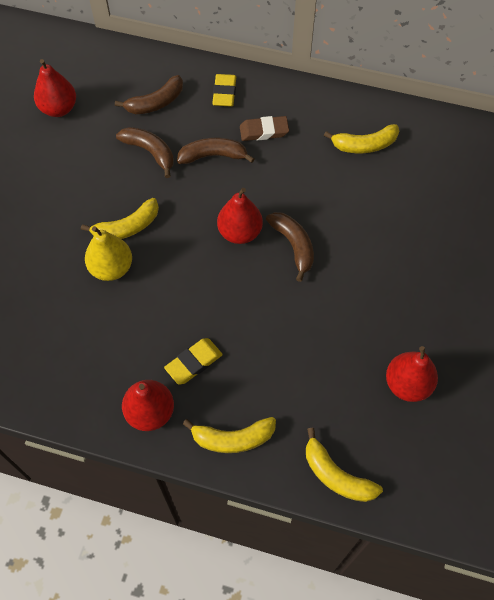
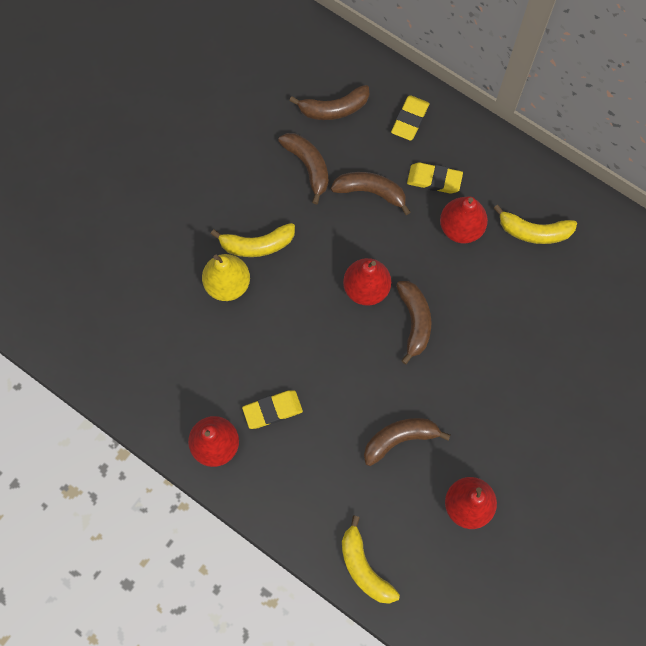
camera: 20 degrees right, 10 degrees up
red pear [34,59,76,117] -> red pear moved to [440,196,488,244]
yellow banana [183,417,276,453] -> none
brown eraser [240,116,289,141] -> yellow eraser [407,163,463,194]
none -> brown banana [364,418,451,466]

